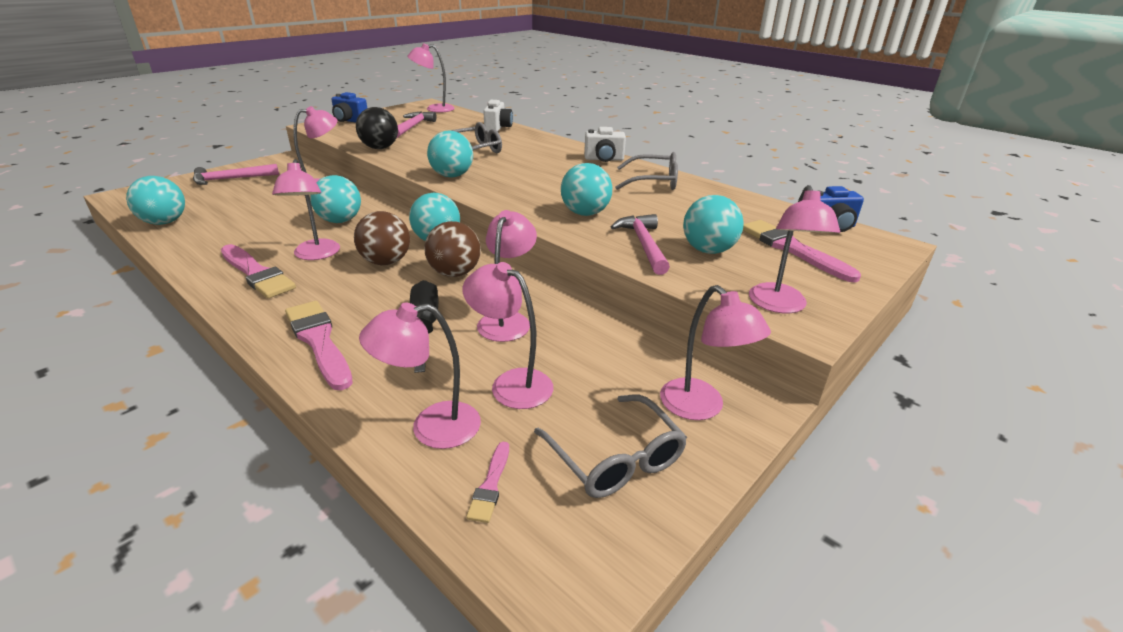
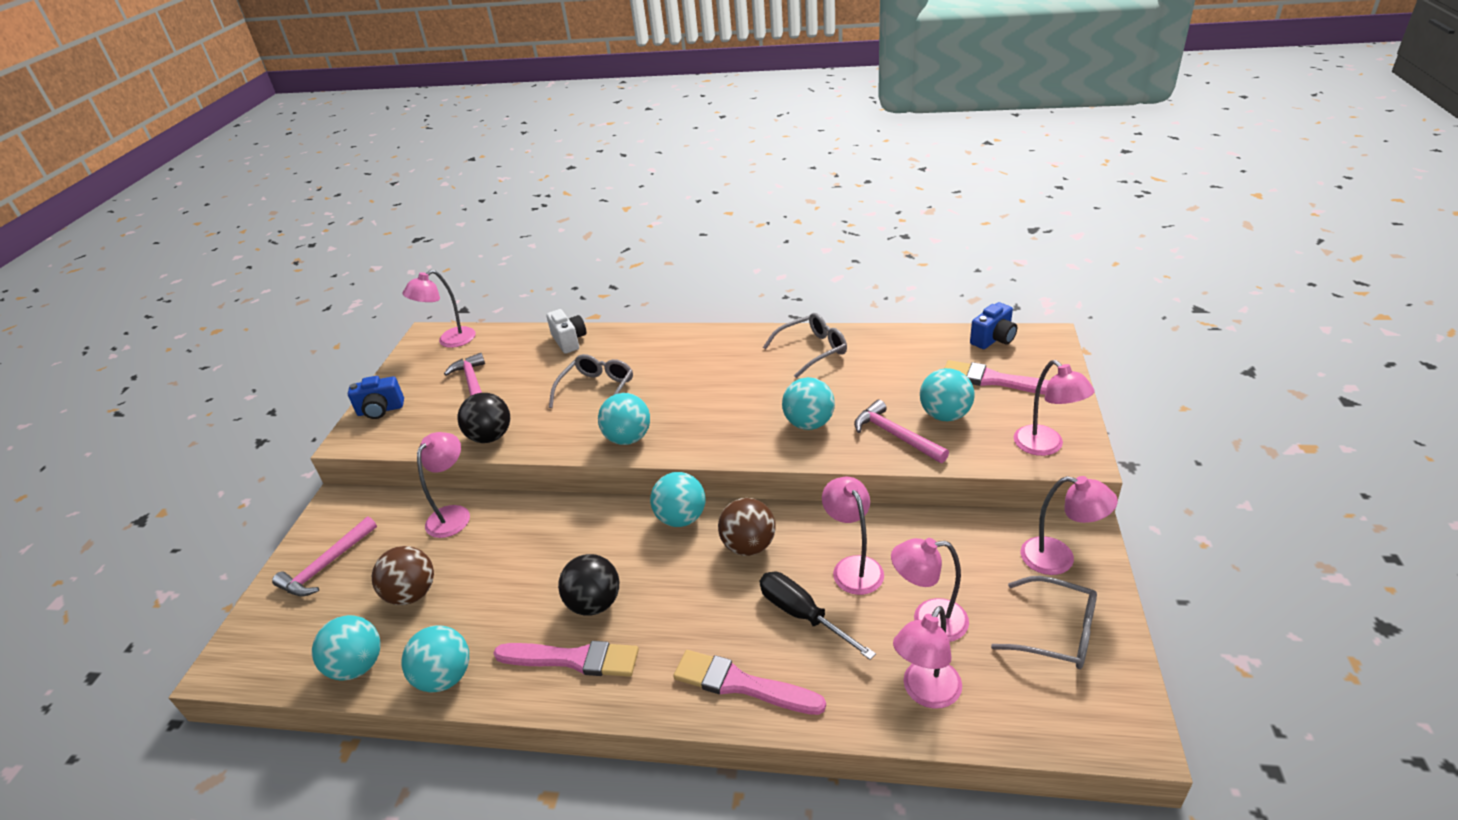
camera: 30 degrees left, 5 degrees up
pink lamp [272,159,340,260] -> black ball [558,554,619,616]
turquoise ball [310,175,361,223] -> turquoise ball moved to [401,625,469,693]
brown ball [354,211,410,265] -> brown ball moved to [372,546,434,605]
pink brush [466,442,509,523] -> none
white camera [584,127,626,162] -> none

